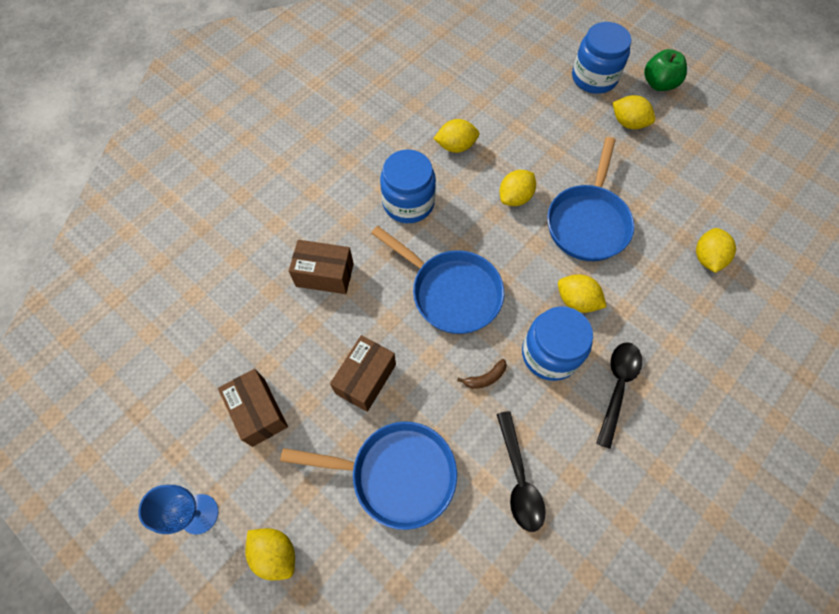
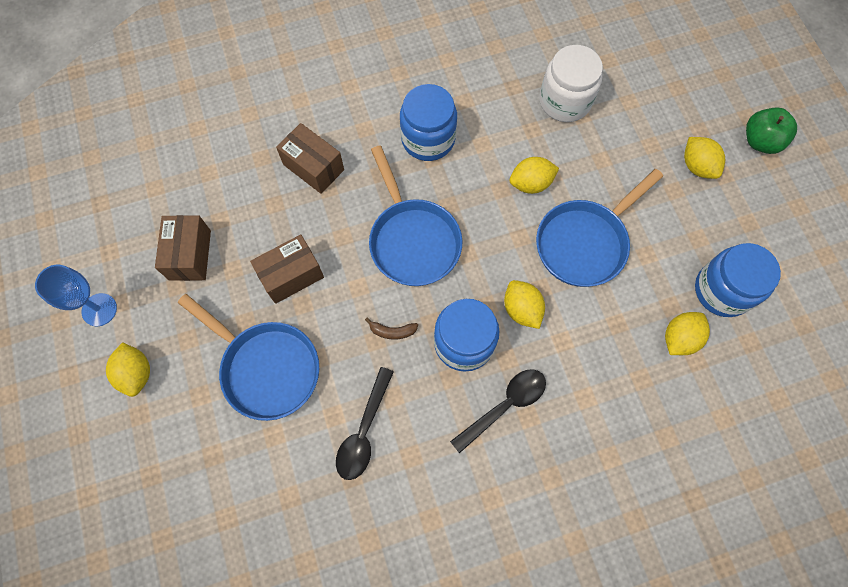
camera: 30 degrees right, 5 degrees up
yellow lemon [433,119,479,153] -> none
blue jar [572,22,631,94] -> blue jar moved to [695,243,781,317]
none -> white jar [539,45,603,122]

